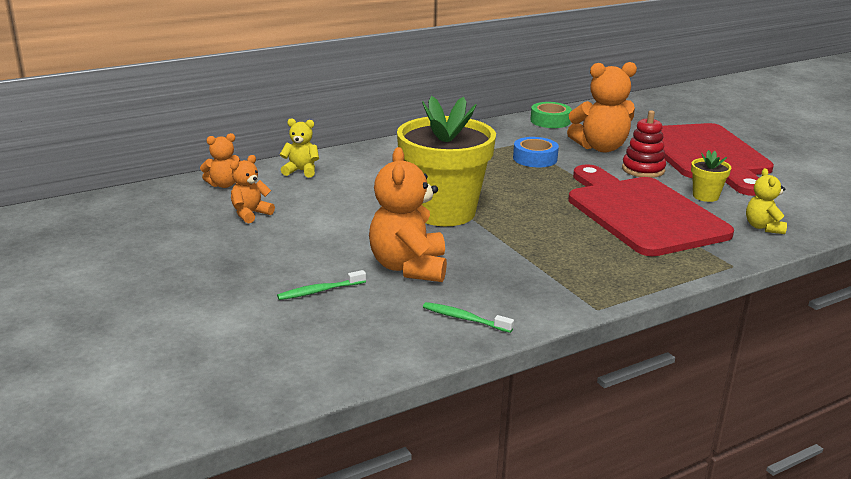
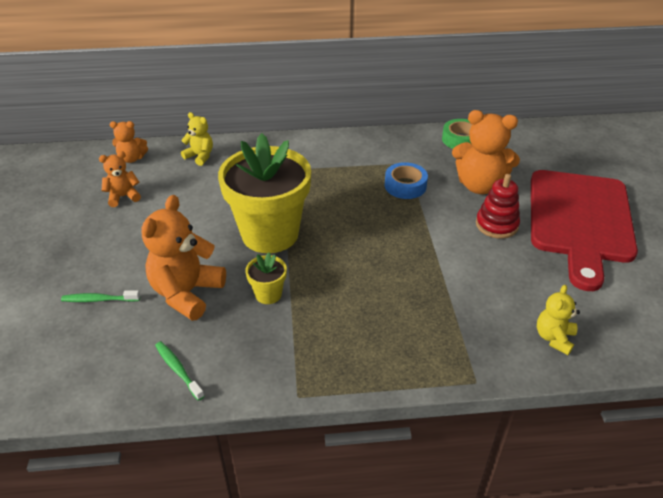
camera: 25 degrees right, 15 degrees up
red cutting board [568,164,734,256] -> none
yellow flower pot [691,150,731,202] -> yellow flower pot moved to [245,252,287,304]

